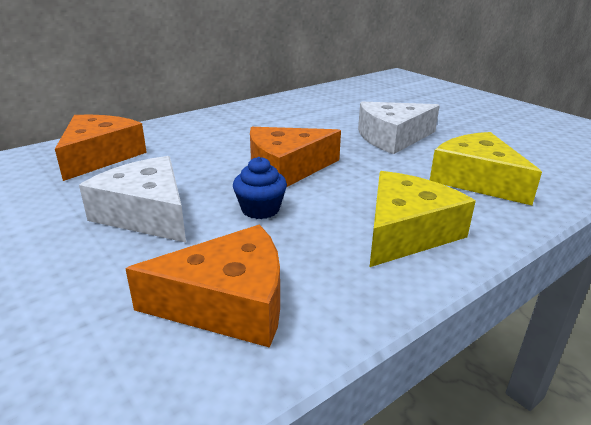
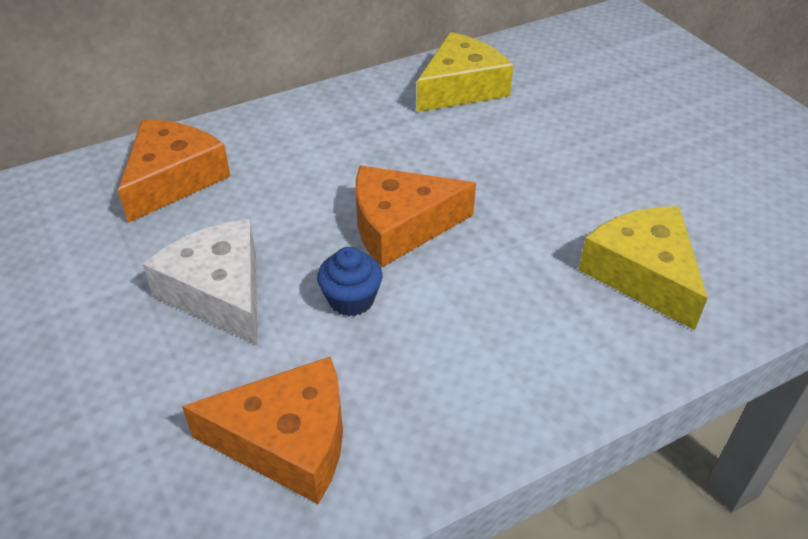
camera: 10 degrees right, 15 degrees up
white cheese [358,102,440,154] -> none
yellow cheese [370,171,476,267] -> yellow cheese moved to [416,32,513,112]

